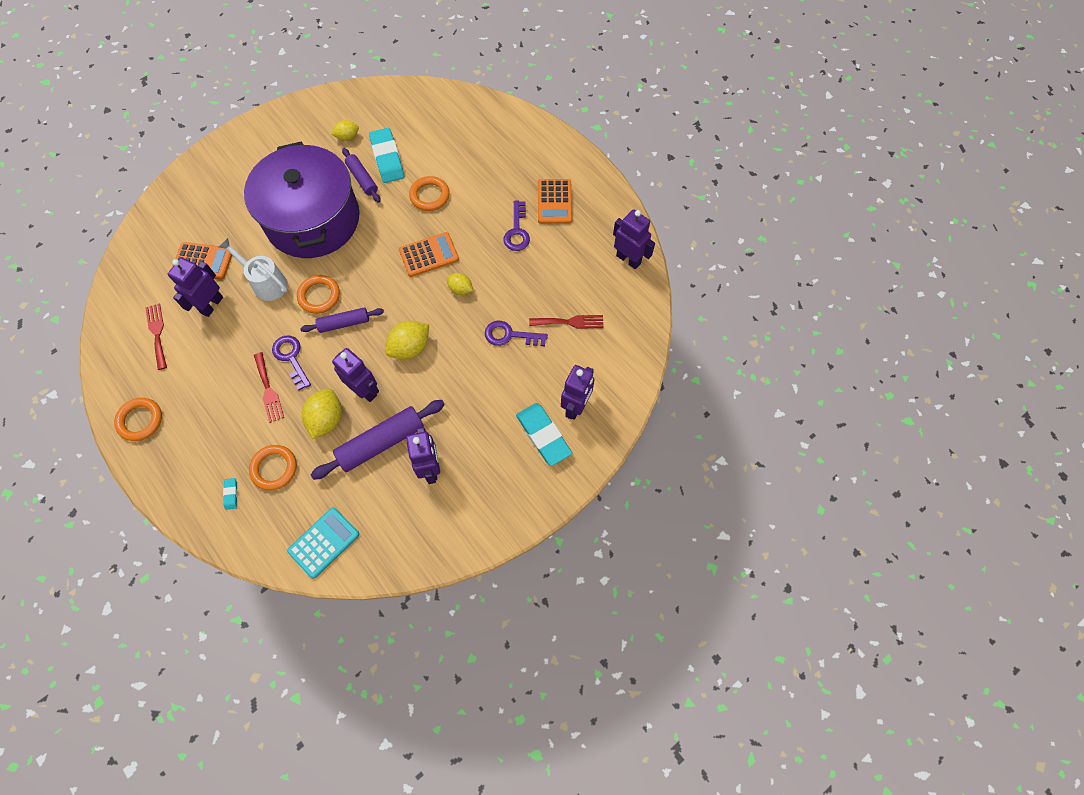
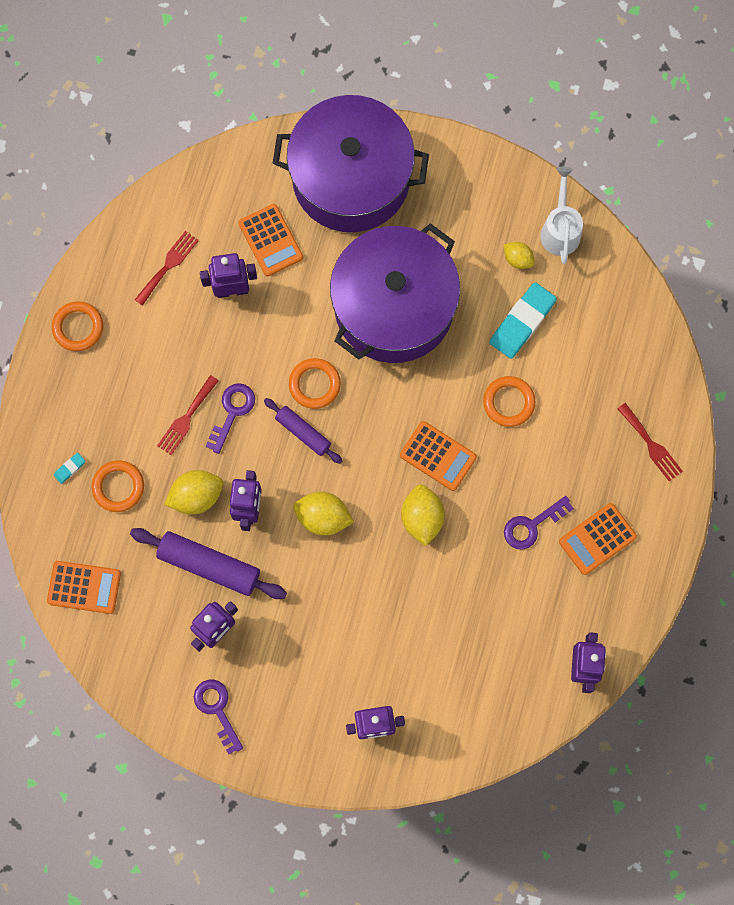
camera: 55 degrees right, 10 degrees up
white watering can [219,238,288,301] -> white watering can moved to [540,167,583,264]
turquoise calculator [287,508,359,578] -> orange calculator [47,561,121,614]
purple rolling pin [342,148,381,203] -> none
yellow lemon [447,273,473,295] -> yellow lemon [401,484,445,546], size x1.64
purple key [485,321,548,346] -> purple key moved to [194,680,243,754]
turquoise eraser [516,403,572,466] -> none
red fork [529,315,604,329] -> red fork moved to [617,403,683,482]
none -> purple pot [273,95,429,232]

